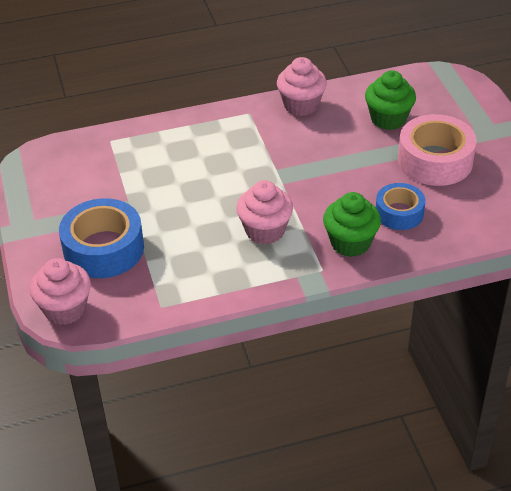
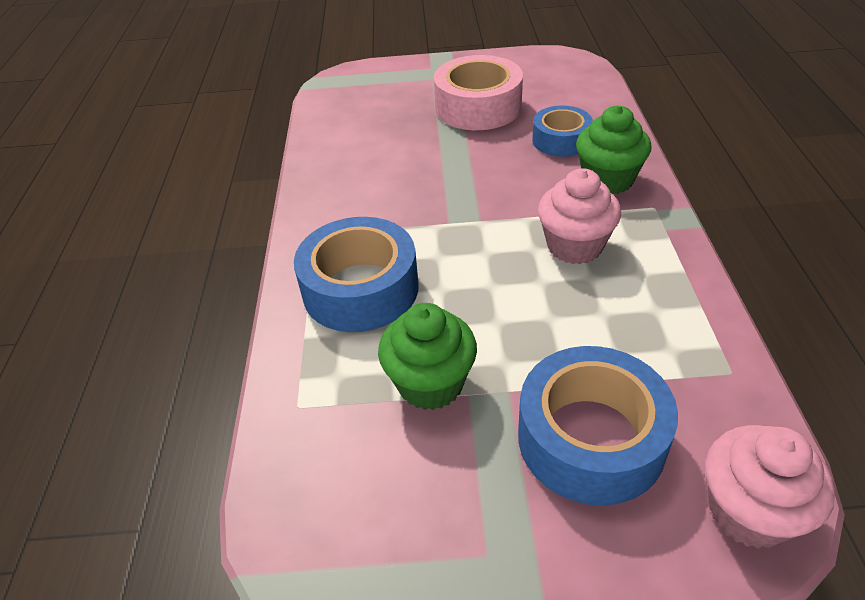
camera: 75 degrees left, 0 degrees up
pink cupcake [277,57,327,116] -> none
green cupcake [365,70,416,130] -> green cupcake moved to [378,303,477,410]
none -> blue tape [294,217,419,332]

